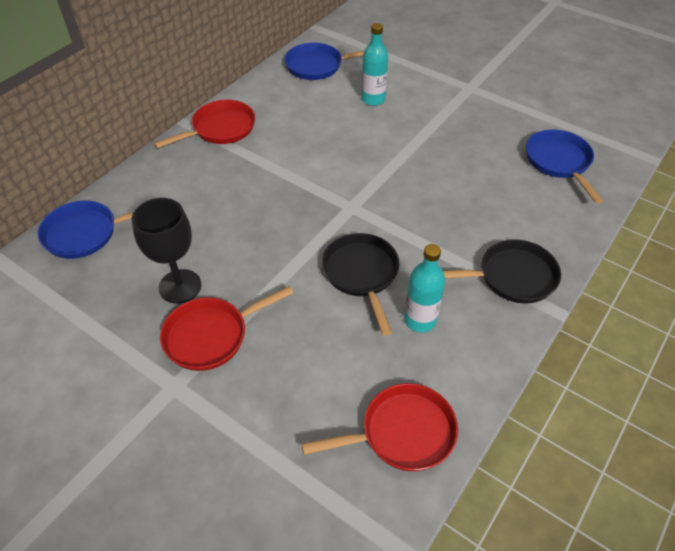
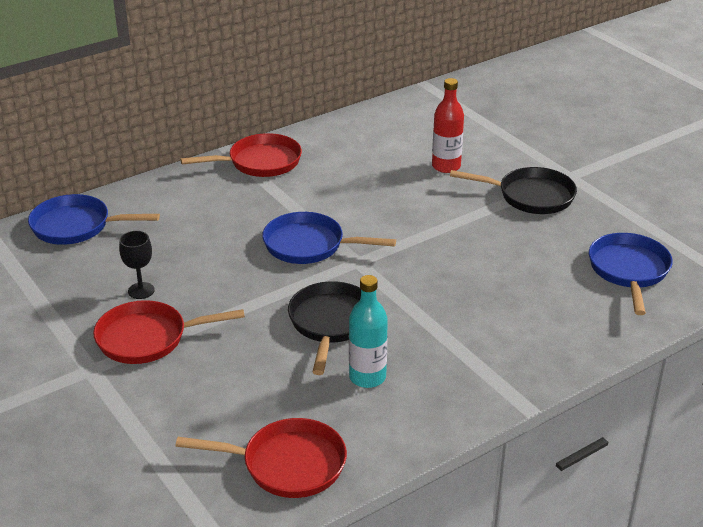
camera: 20 degrees right, 15 degrees down
black goblet [132,198,201,304] -> black goblet [119,231,155,299], size x0.58
blue pan [285,43,364,80] -> blue pan moved to [262,212,396,264]
turquoise bottle [361,23,388,106] -> red bottle [432,78,464,173]
black pan [443,239,561,304] -> black pan moved to [450,167,577,214]

